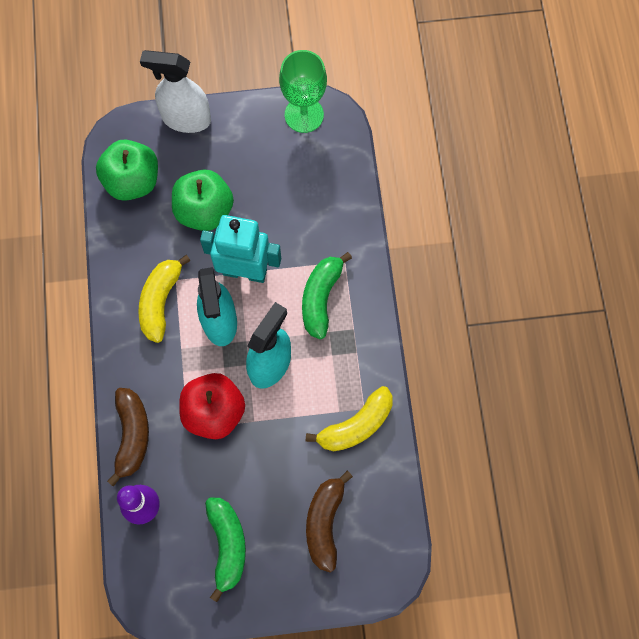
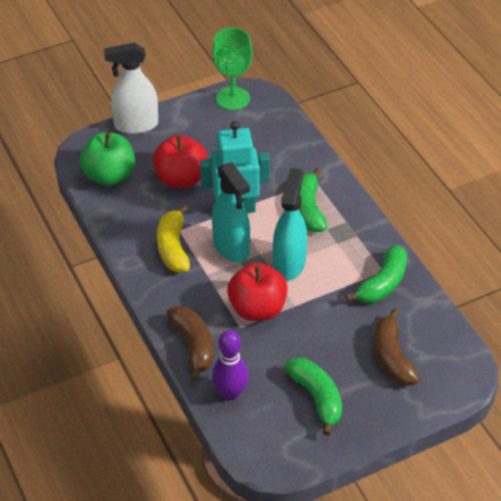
camera: 20 degrees left, 25 degrees down
green apple [172,169,234,231] -> red apple [153,135,208,188]
yellow banana [306,386,393,451] -> green banana [345,245,407,303]

